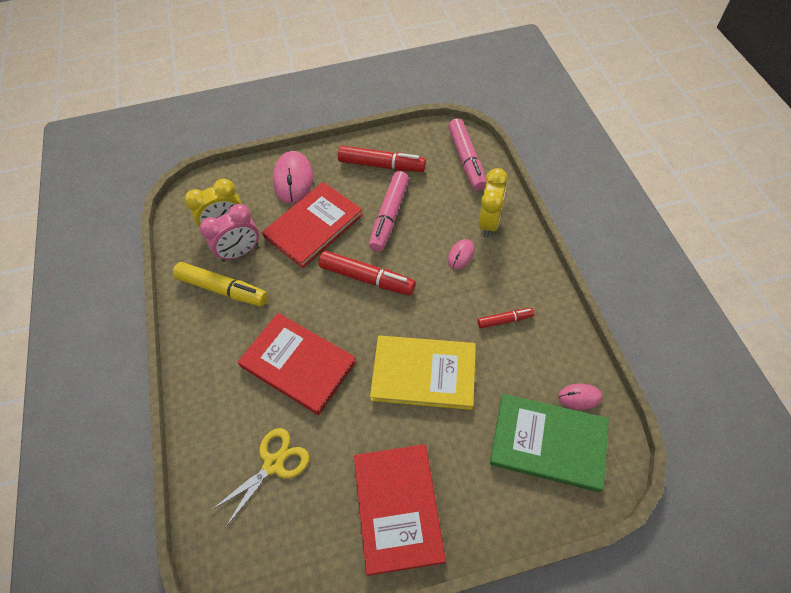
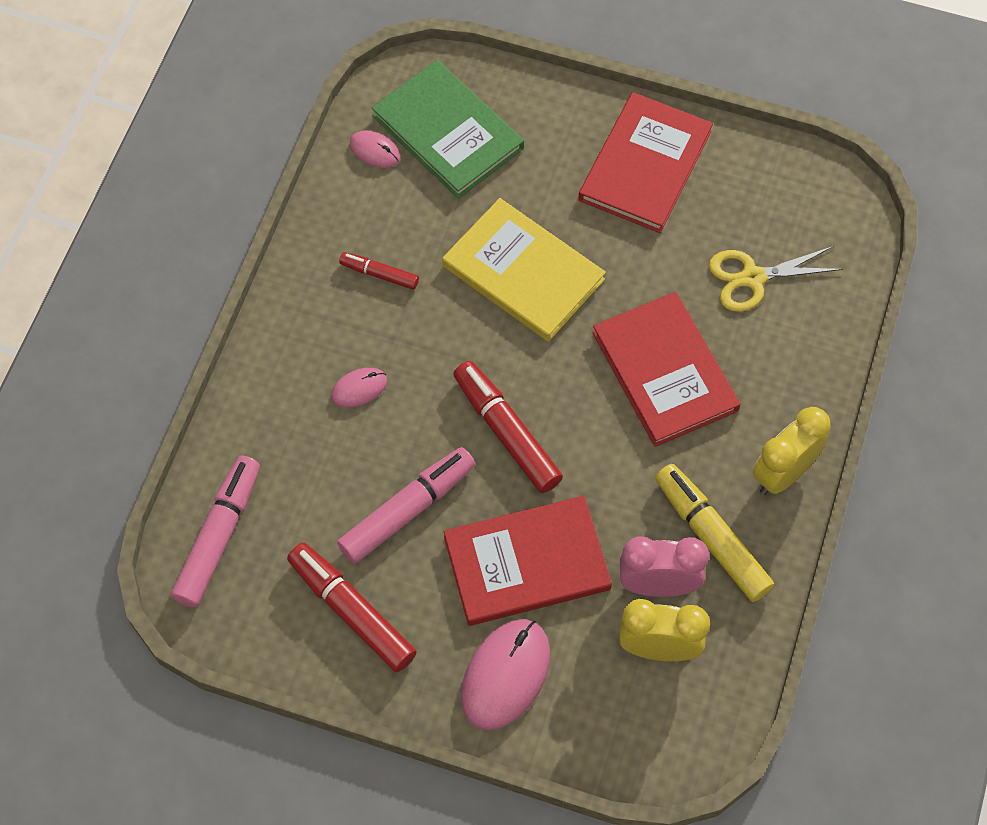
camera: 150 degrees left, 5 degrees up
yellow clock [478,168,508,238] -> yellow clock moved to [753,407,830,495]

